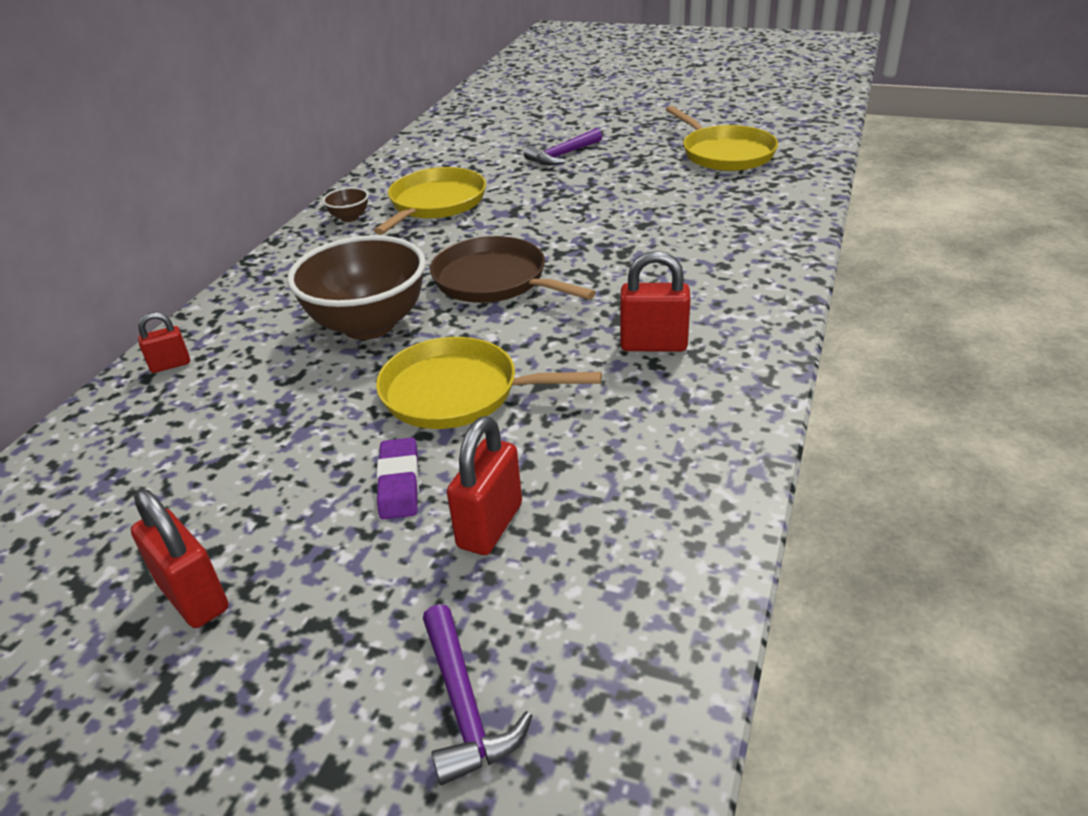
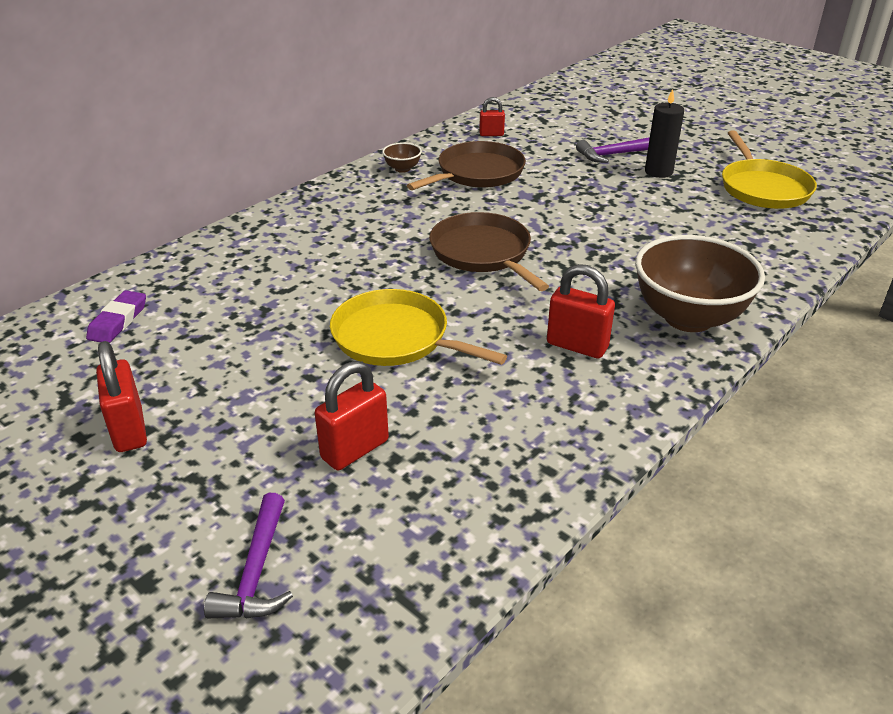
camera: 20 degrees right, 0 degrees up
red padlock [138,312,190,373] -> red padlock moved to [479,97,505,136]
brown bowl [287,235,426,340] -> brown bowl moved to [635,235,765,332]
yellow pan [374,167,486,235] -> brown pan [407,141,526,190]
purple eraser [377,437,419,520] -> purple eraser moved to [86,290,146,343]
none -> black candle [645,89,684,178]

